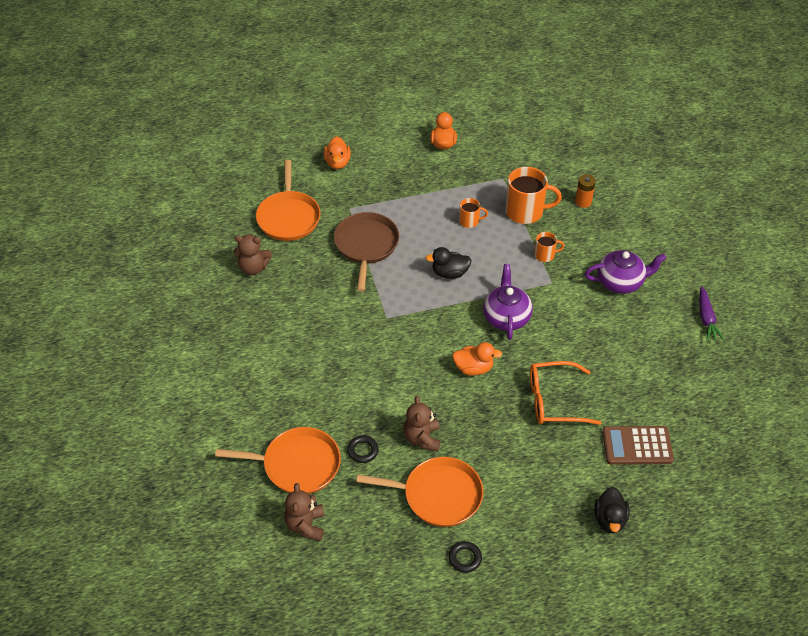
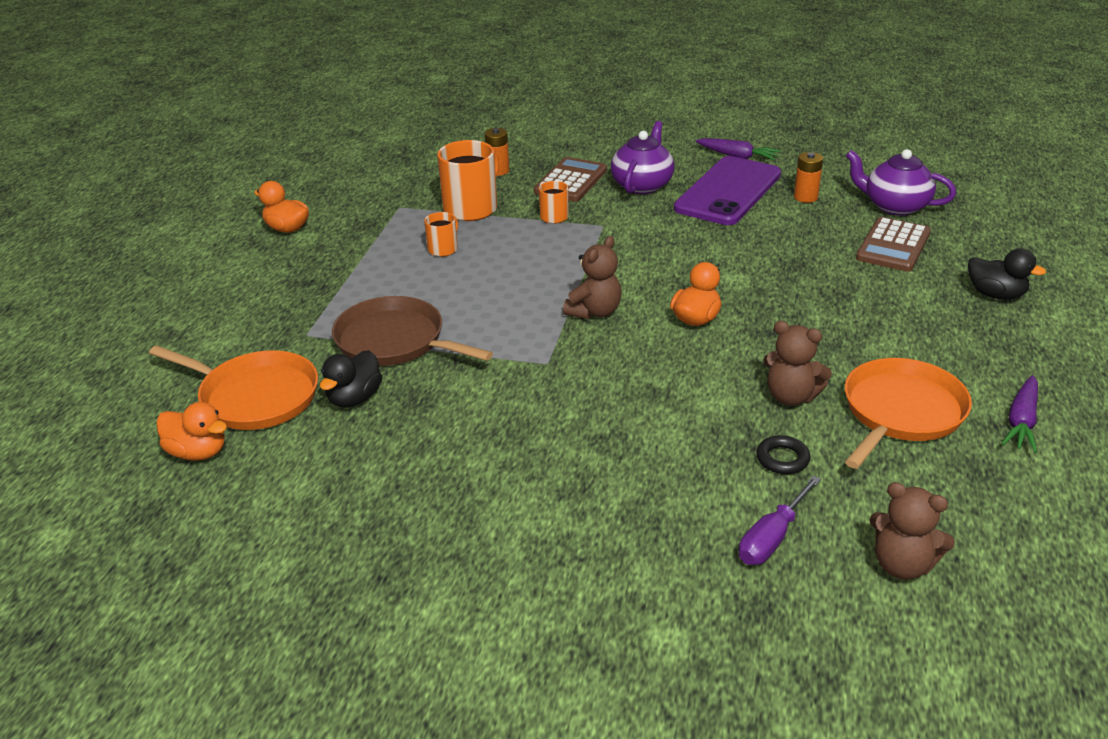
camera: 60 degrees left, 15 degrees down
orange pan [215,427,341,494] -> purple screwdriver [739,475,821,565]
brown teddy bear [234,234,272,275] -> brown teddy bear moved to [563,236,622,319]
orange duck [324,136,351,169] -> orange duck moved to [156,402,227,461]
black duck [426,247,472,279] -> black duck moved to [320,350,382,408]
black ring [449,541,482,573] -> purple carrot [1001,375,1038,453]
purple teapot [483,264,533,340] -> purple teapot moved to [846,149,956,216]
orange glasses [530,361,601,425] -> none
none -> brown calculator [534,157,607,202]
none -> purple phone [674,156,781,225]
none -> orange battery [794,152,823,203]

